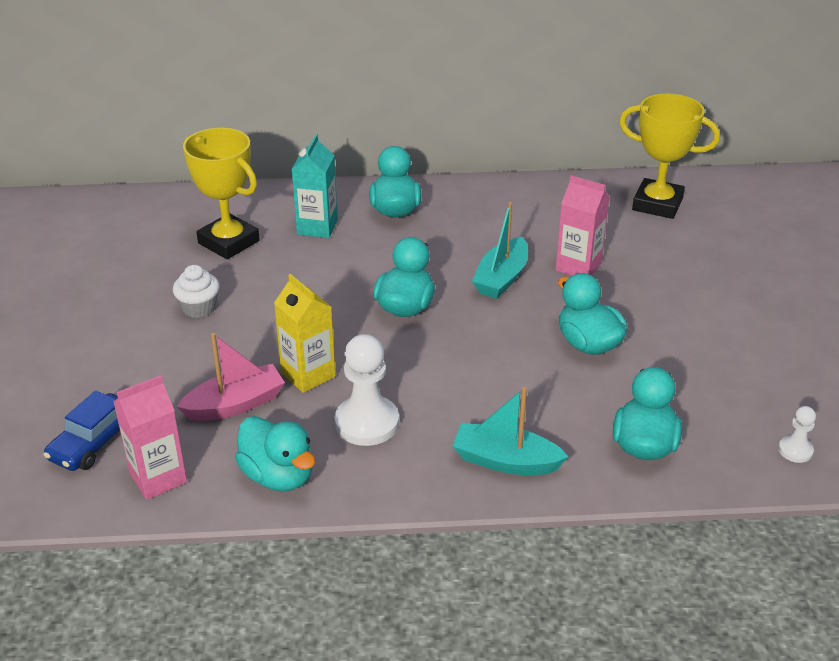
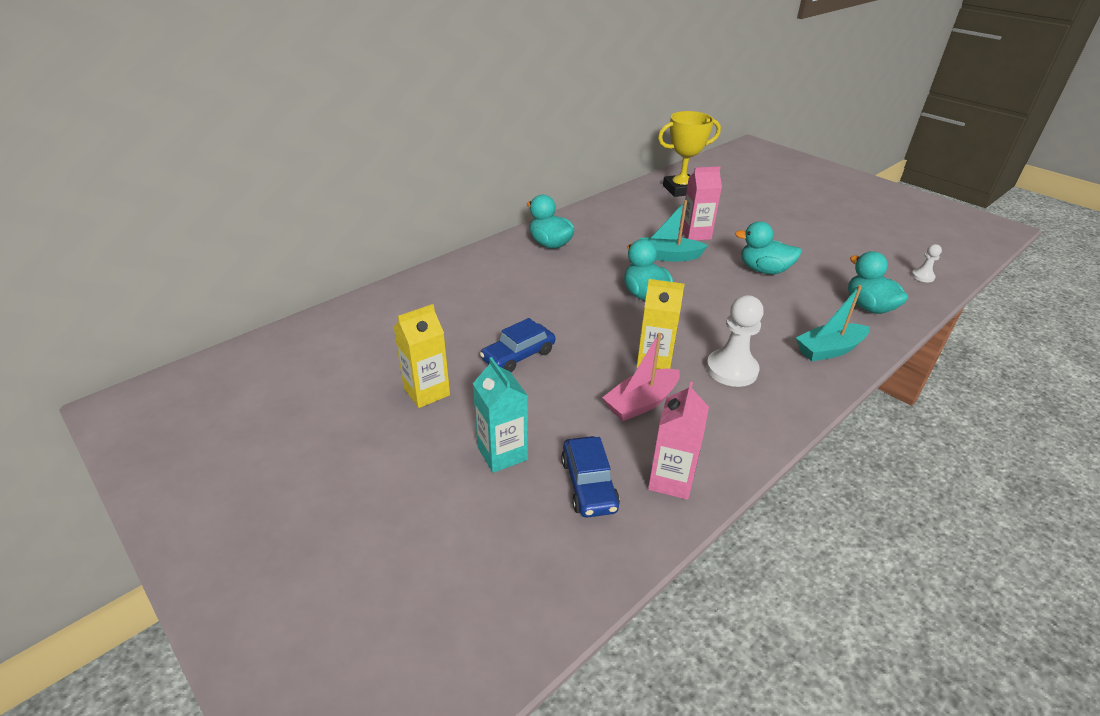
camera: 40 degrees left, 0 degrees up
white cupcake [173,265,220,318] -> blue car [480,318,555,372]
pink boat [177,333,285,421] -> pink boat turned 150 degrees counterclockwise [602,333,680,421]
yellow trophy [183,128,260,259] -> none
turquoise duck [235,416,315,491] -> none
turquoise carton [291,134,338,238] -> turquoise carton moved to [473,357,528,473]
turquoise boat [472,202,528,299] -> turquoise boat turned 105 degrees clockwise [639,200,708,262]
none -> yellow carton [393,304,450,408]

